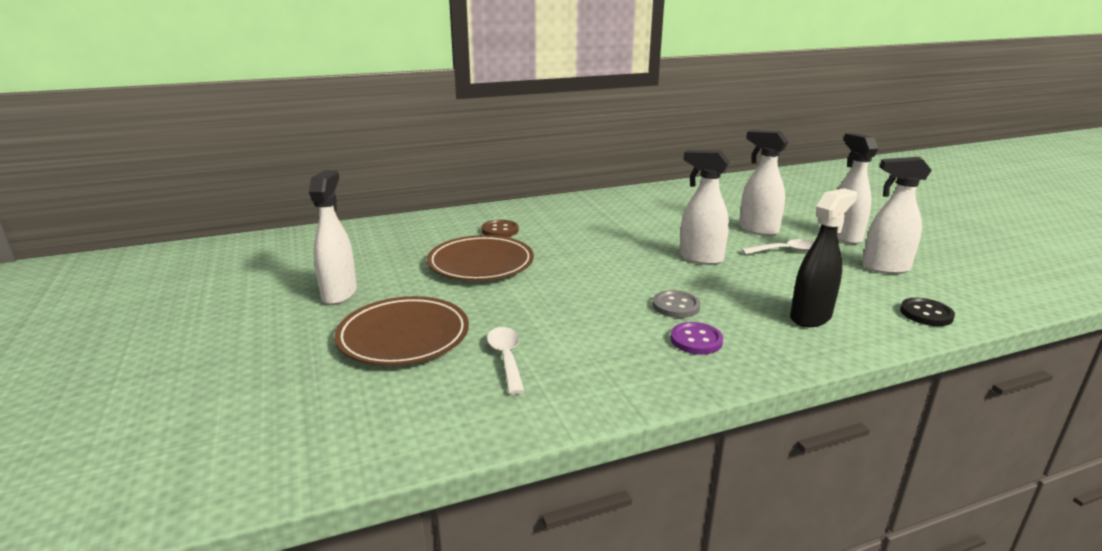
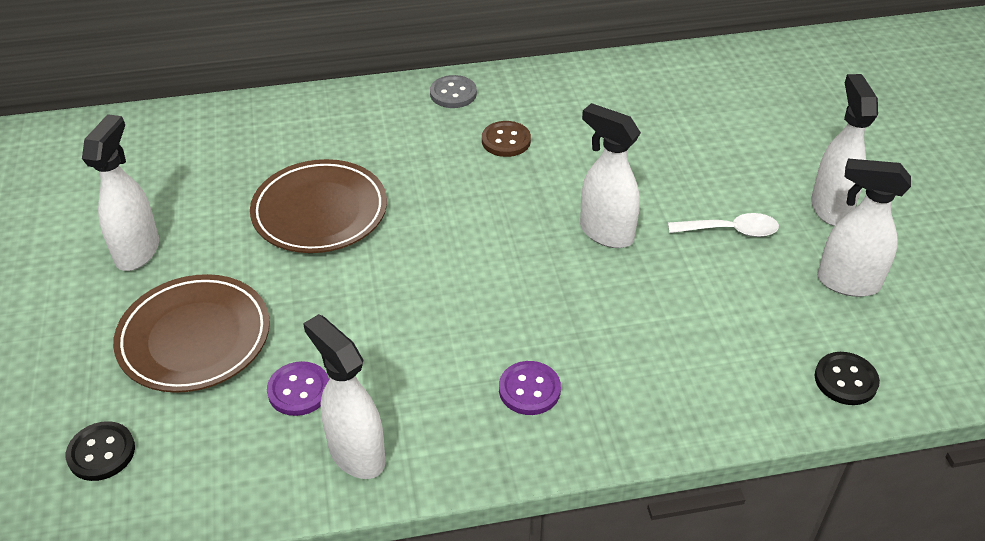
camera: 10 degrees right, 20 degrees up
brown button [482,220,519,237] -> brown button moved to [482,121,531,157]
white spoon [487,327,524,394] -> purple button [267,361,329,416]
grey button [653,290,701,318] -> grey button moved to [430,75,477,108]
white spray bottle [739,130,788,236] -> white spray bottle moved to [303,314,386,479]
black spray bottle [790,188,858,327] -> none
none -> black button [66,421,135,481]

